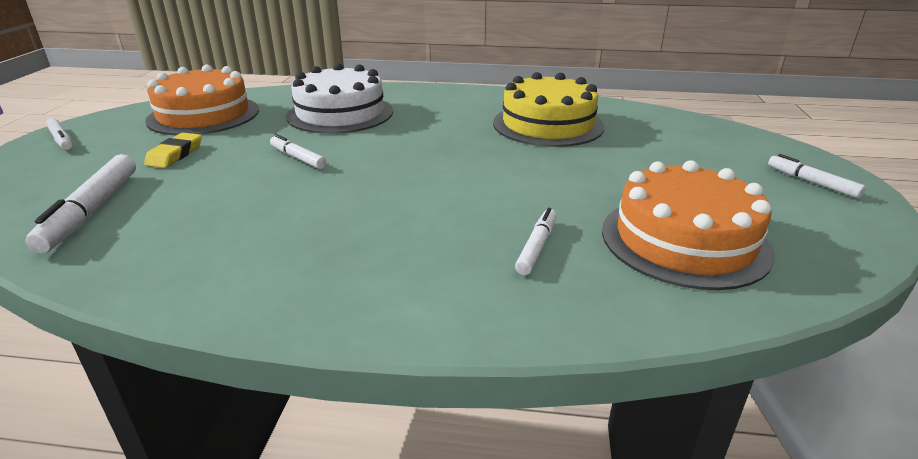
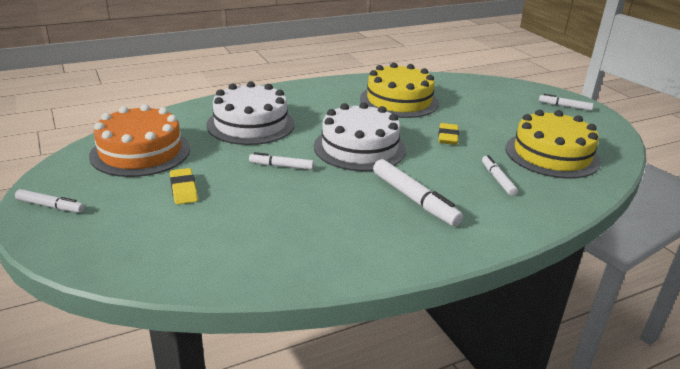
camera: 35 degrees left, 0 degrees up
white marker [25,154,136,253] -> white marker moved to [373,159,463,226]
orange cake [602,160,775,290] -> yellow cake [505,110,601,179]
none -> white cake [314,102,406,171]
none -> yellow eraser [438,123,459,145]

